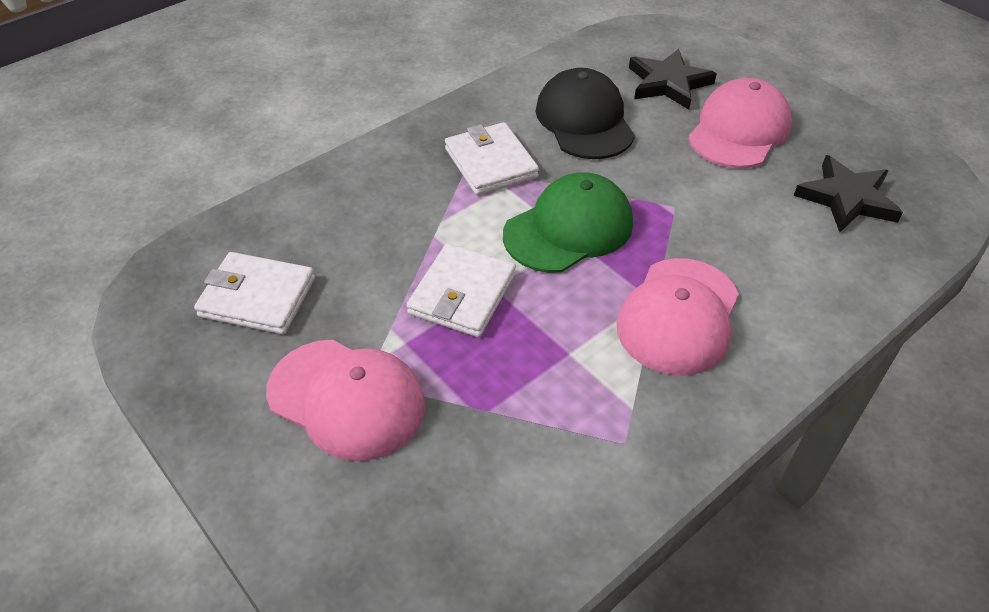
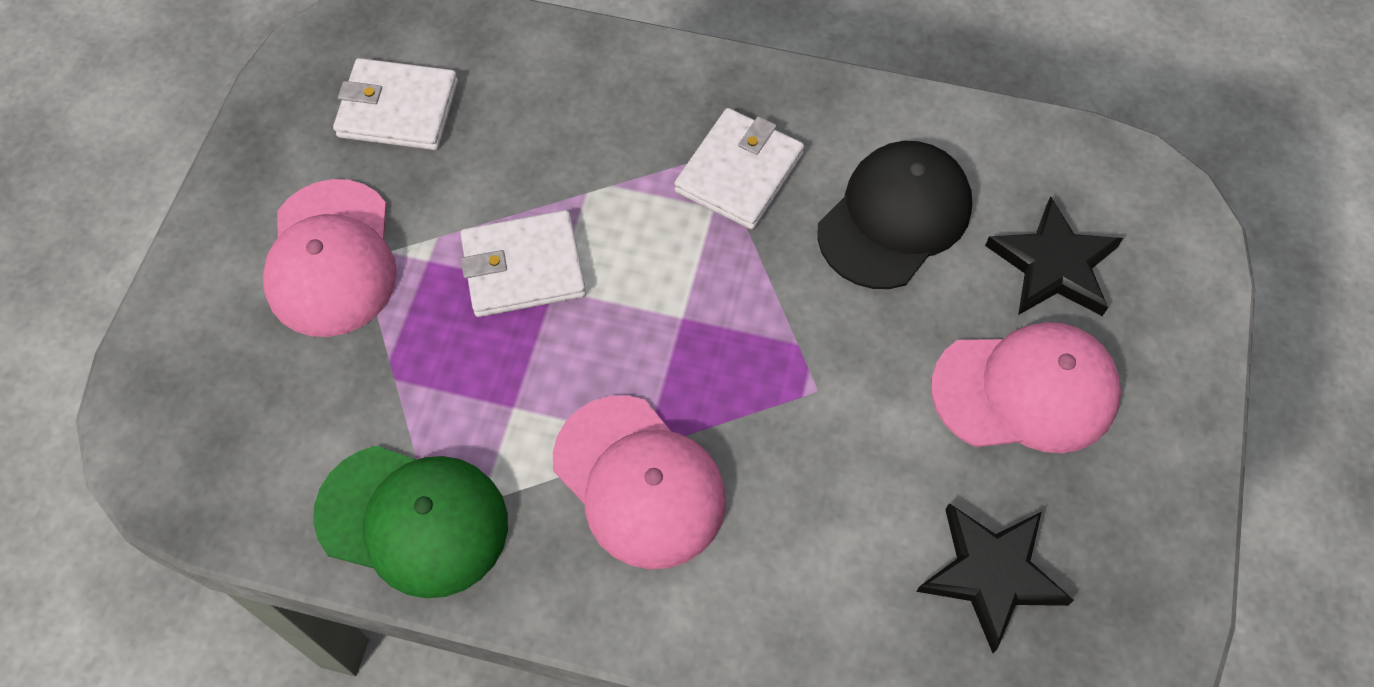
camera: 55 degrees right, 15 degrees up
white wallet [194,252,315,334] -> white wallet turned 60 degrees counterclockwise [333,58,458,150]
green cap [503,172,633,273] -> green cap moved to [313,446,508,598]
pink cap [617,258,739,376] -> pink cap turned 120 degrees counterclockwise [553,395,726,569]

